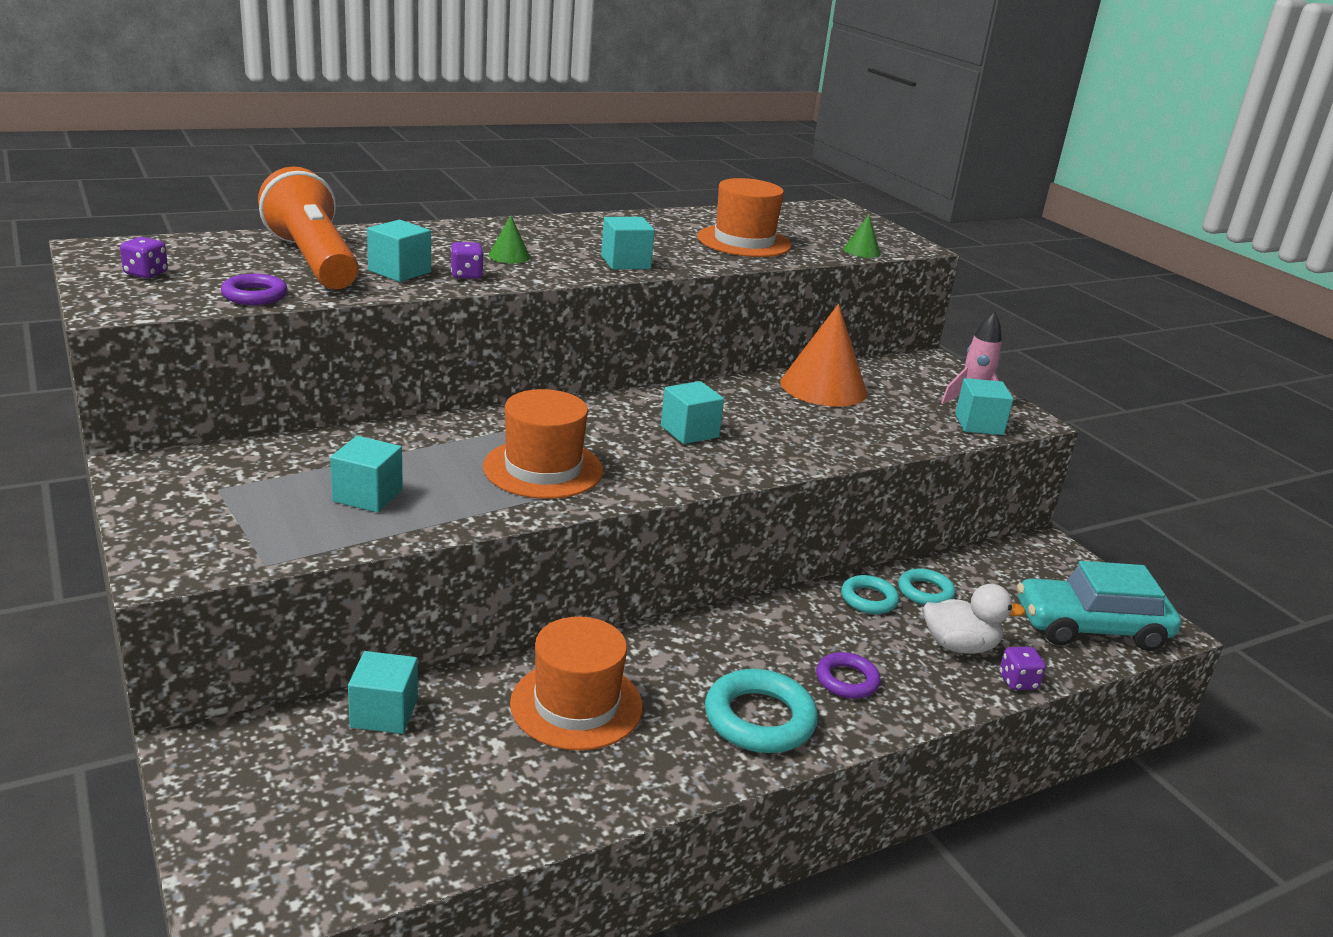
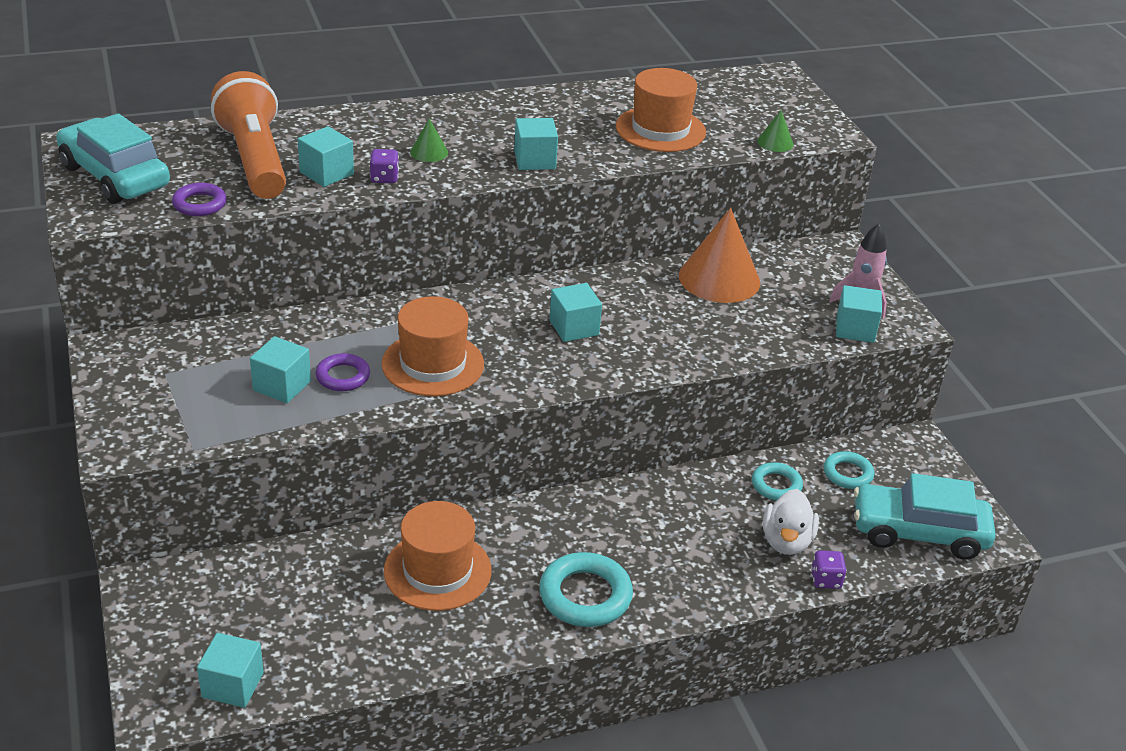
camera: 10 degrees right, 10 degrees up
purple dice [120,237,168,278] -> turquoise car [56,113,170,204]
turquoise cube [348,651,418,734] -> turquoise cube moved to [197,633,264,708]
purple ring [816,652,881,699] -> purple ring moved to [315,353,370,391]
turquoise ring [841,575,899,614] -> turquoise ring moved to [824,451,874,489]
white duck [923,584,1026,654] -> white duck turned 90 degrees clockwise [763,489,819,555]

